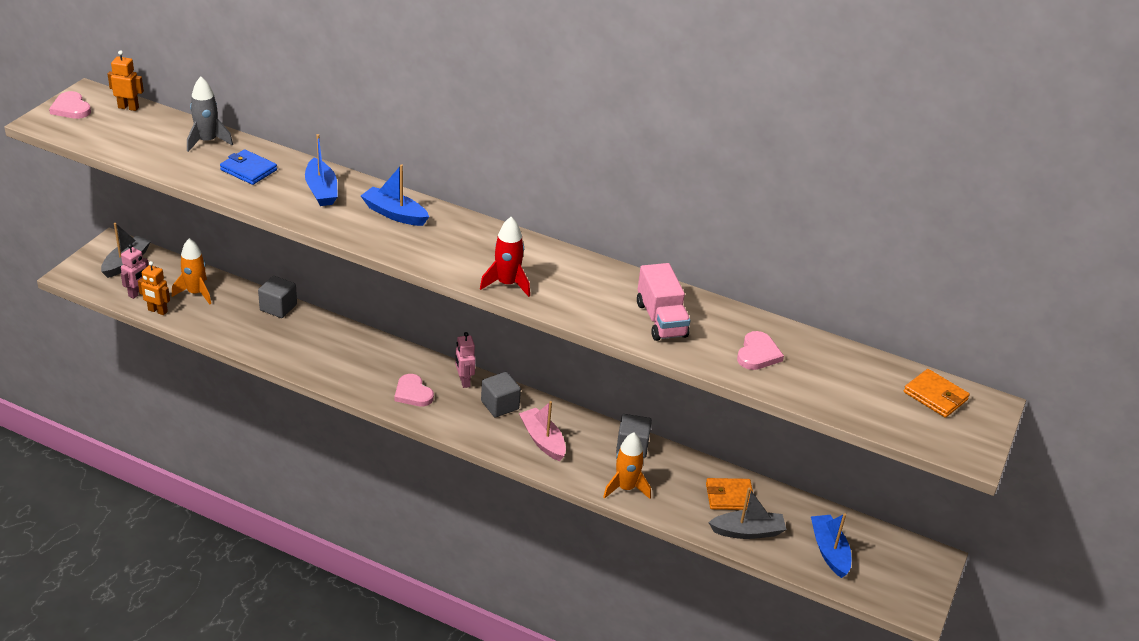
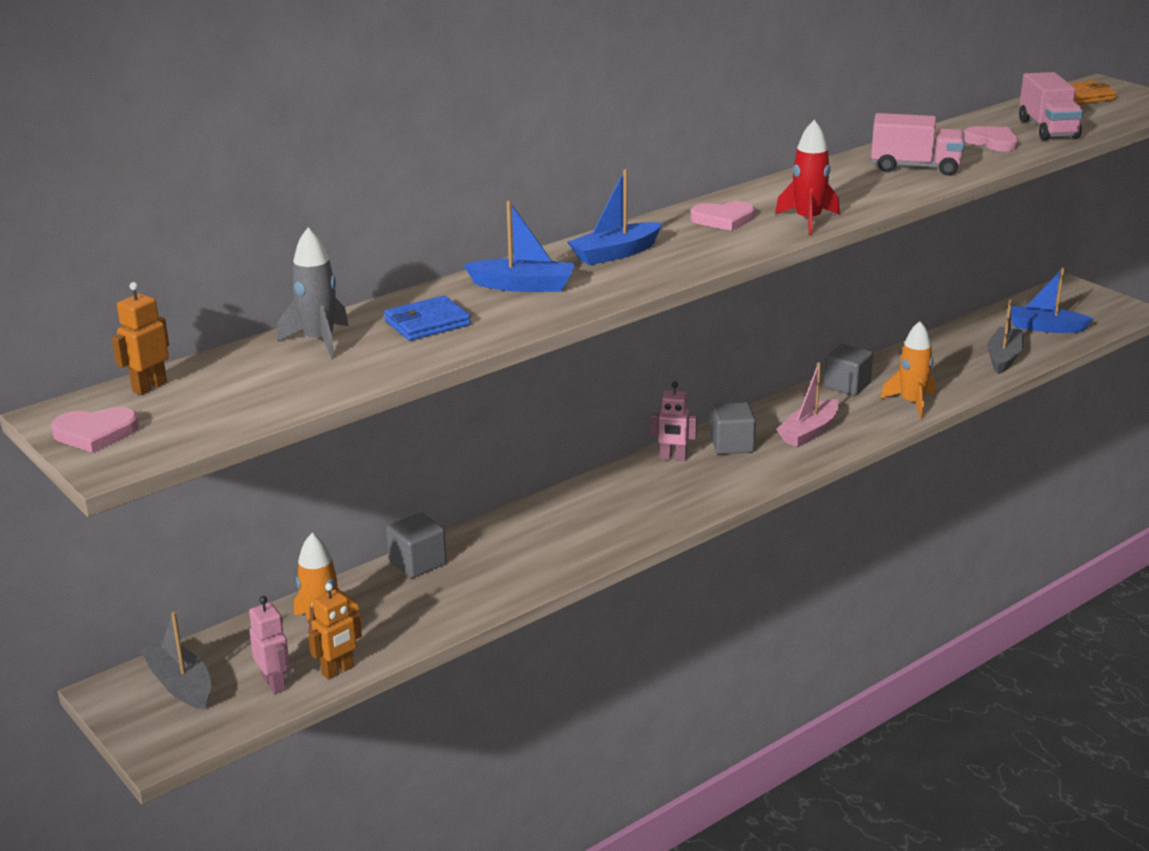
camera: 60 degrees left, 10 degrees down
pink heart [394,374,434,406] -> pink heart moved to [691,201,755,231]
pink boat [519,401,566,461] -> pink boat turned 45 degrees counterclockwise [776,362,839,447]
orange wallet [706,478,753,510] -> none
none -> pink truck [1019,72,1084,140]

